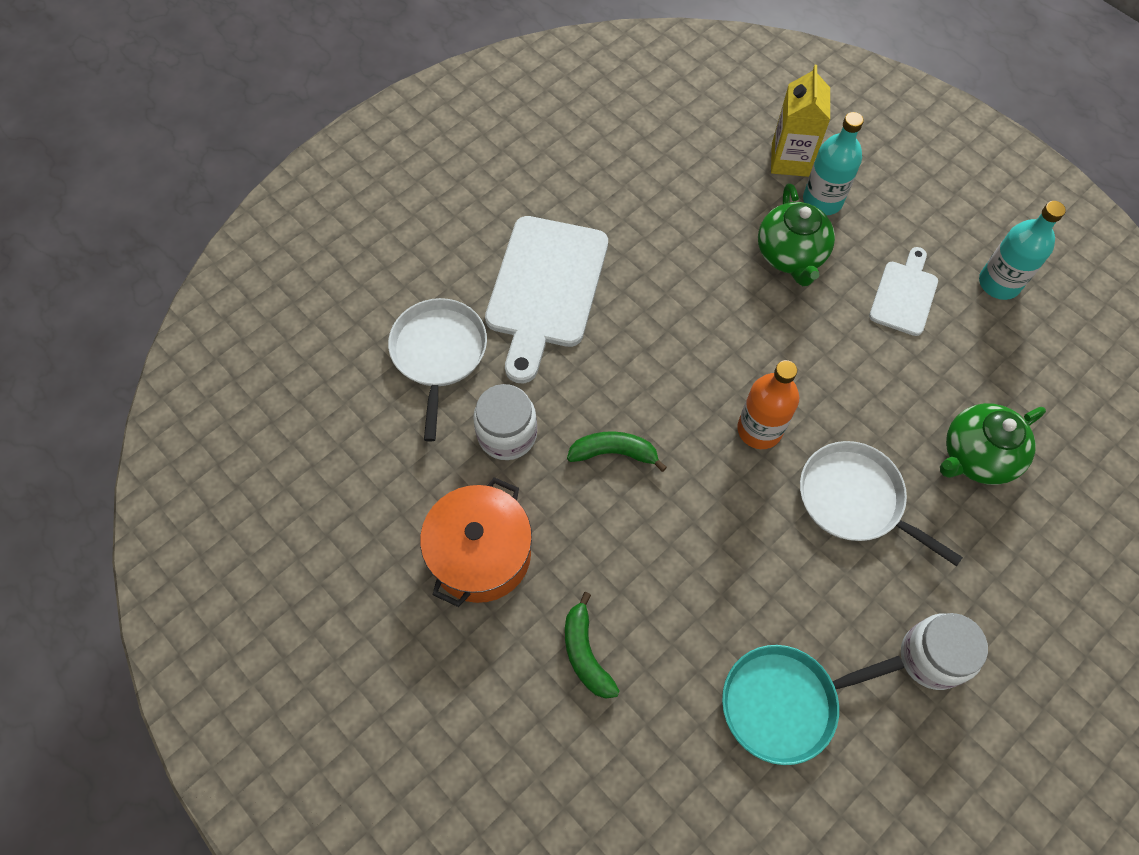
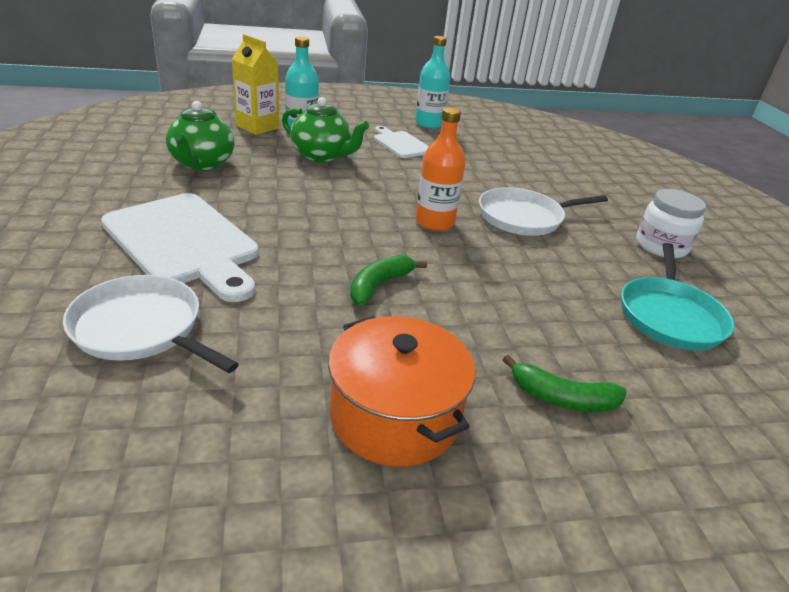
camera: 60 degrees left, 30 degrees down
white jar [473,384,537,460] -> none
green teapot [940,403,1046,485] -> green teapot moved to [166,101,234,171]

